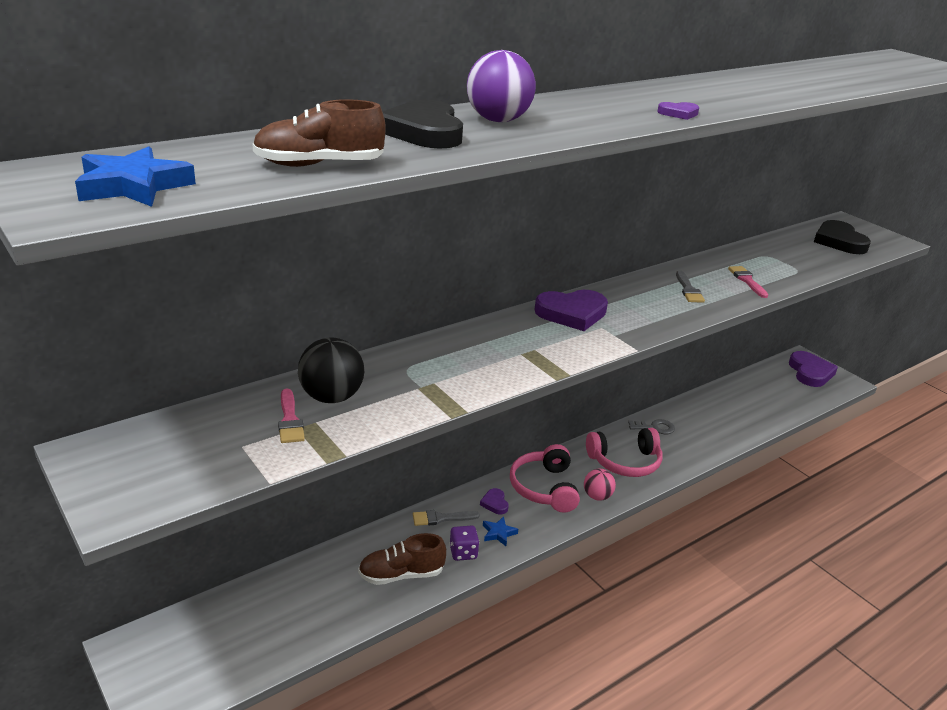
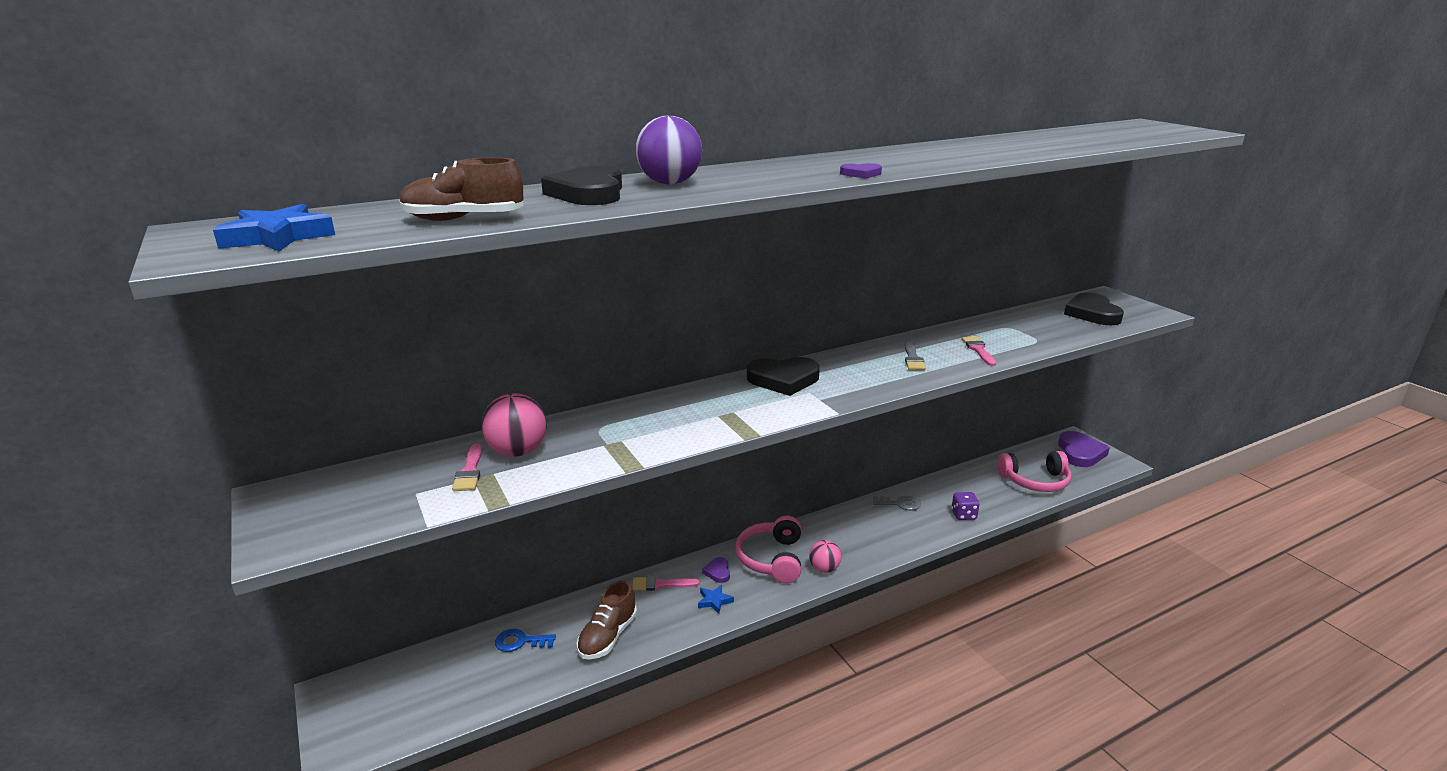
camera: 10 degrees right, 5 degrees down
black ball [298,338,364,403] -> pink ball [481,393,546,457]
brown shoe [358,533,446,585] -> brown shoe turned 60 degrees counterclockwise [577,580,637,659]
grey brush [413,510,480,526] -> pink brush [633,576,699,591]
purple dice [449,526,479,561] -> purple dice moved to [952,492,979,520]
purple heart [534,290,608,331] -> black heart [747,357,820,396]
pink headphones [586,428,662,477] -> pink headphones moved to [997,451,1072,492]
none -> blue key [495,629,556,652]

